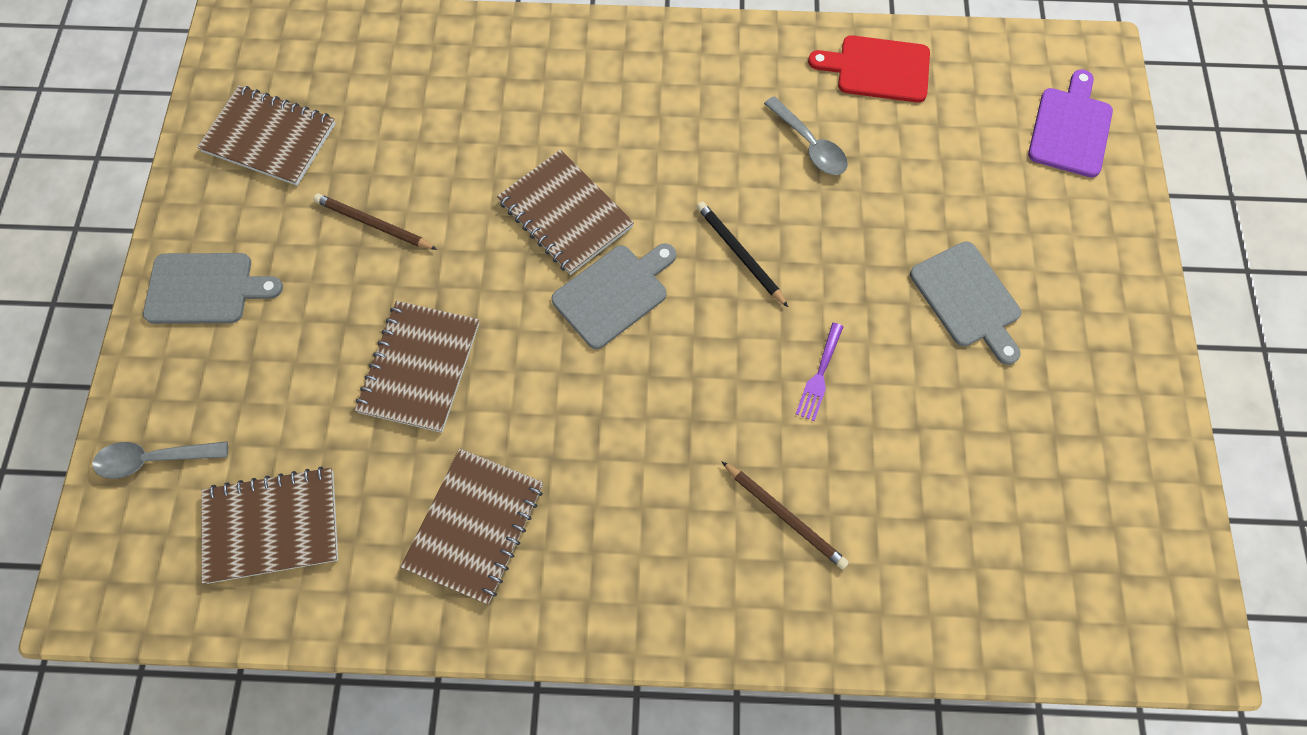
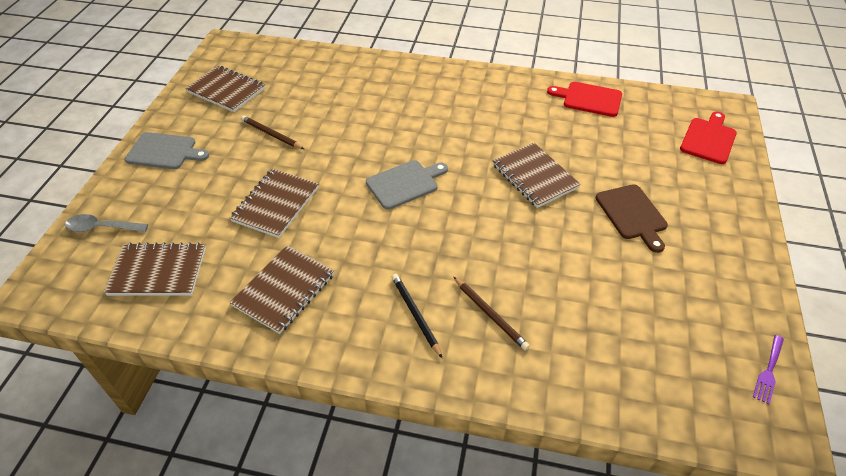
camera: 10 degrees right, 20 degrees down
brown notebook [497,150,634,275] -> brown notebook moved to [493,143,581,208]
black pencil [696,201,788,307] -> black pencil moved to [392,274,442,358]
grey spoon [764,96,848,175] -> none
purple fork [796,323,843,421] -> purple fork moved to [753,335,784,405]
grey cutting board [910,241,1021,365] -> brown cutting board [596,184,668,253]
purple cutting board [1028,69,1113,178] -> red cutting board [680,112,737,164]

